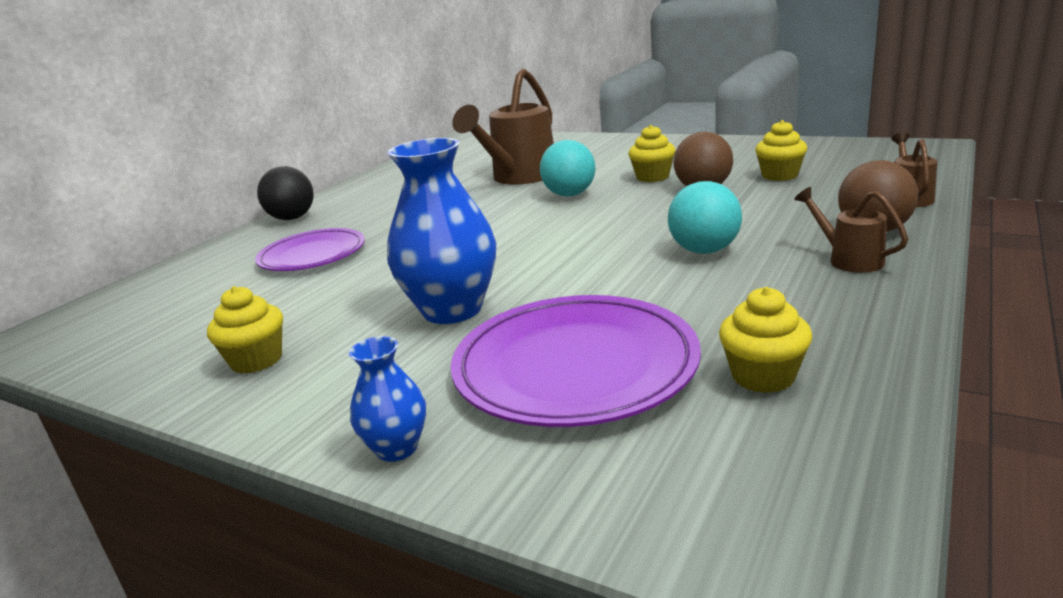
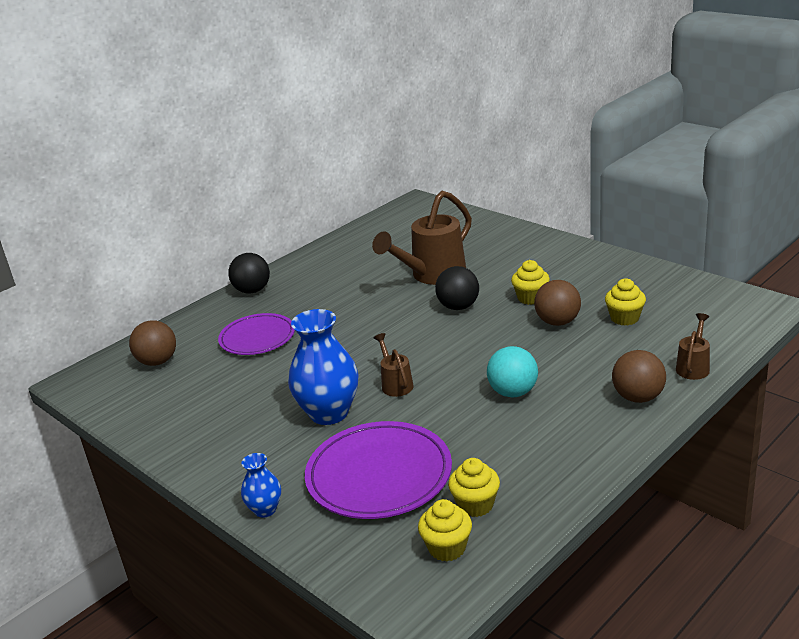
camera: 15 degrees right, 5 degrees up
yellow cupcake [207,286,283,374] -> yellow cupcake moved to [418,499,472,561]
turquoise ball [540,140,595,196] -> black ball [435,266,479,310]
brown watering can [794,187,908,273] -> brown watering can moved to [374,333,413,397]
none -> brown ball [129,320,176,366]

